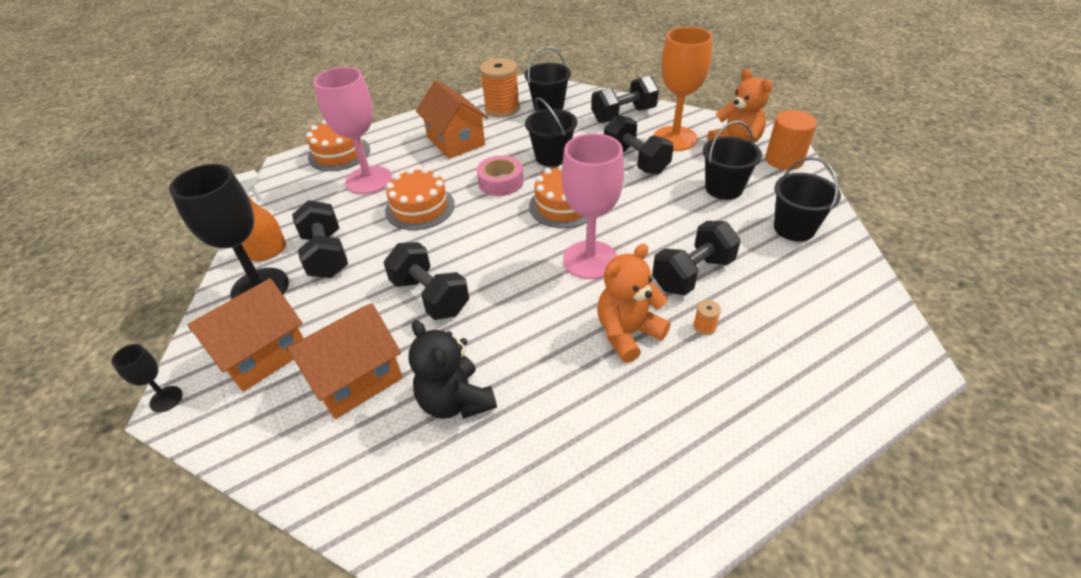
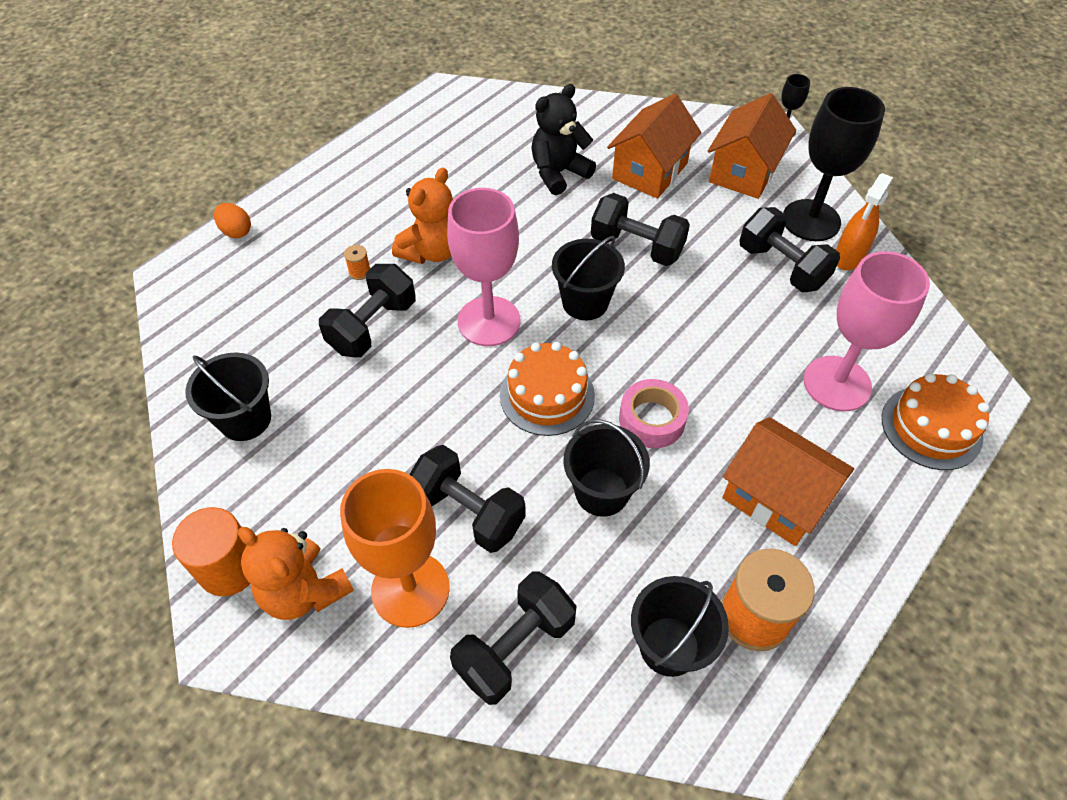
camera: 160 degrees right, 10 degrees up
orange cake [385,167,455,230] -> none
black teddy bear [409,320,497,419] -> black teddy bear turned 75 degrees counterclockwise [531,84,596,195]
black bucket [703,121,762,200] -> black bucket moved to [552,236,625,320]
none -> orange egg [214,203,251,238]

